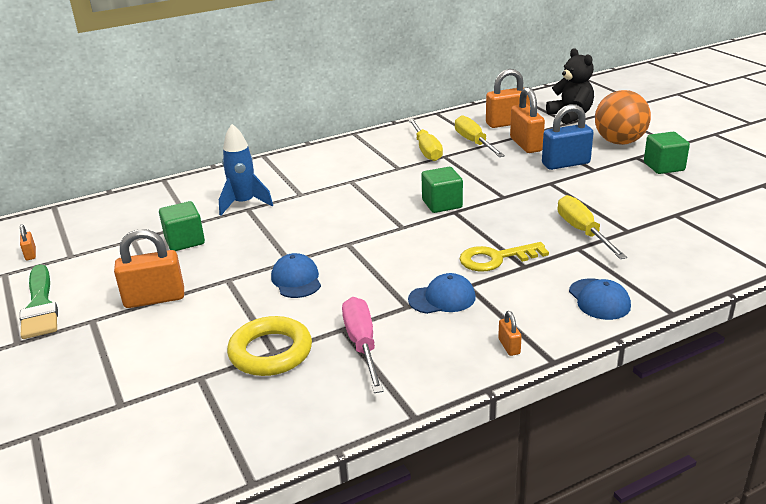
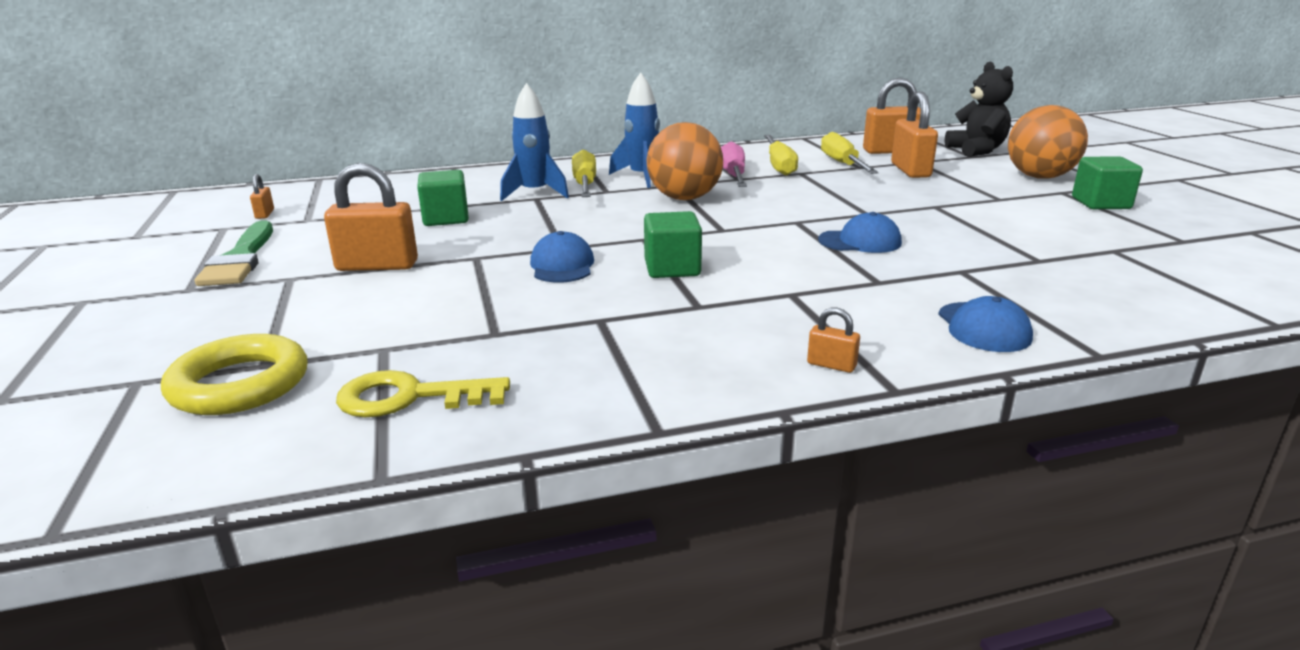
camera: 10 degrees right, 5 degrees down
yellow ring [227,316,312,376] -> yellow ring moved to [161,334,307,415]
pink screwdriver [342,297,384,393] -> pink screwdriver moved to [721,141,747,187]
blue cap [408,273,476,314] -> blue cap moved to [818,212,902,253]
green cube [421,167,463,213] -> green cube moved to [644,211,702,278]
yellow key [460,242,549,271] -> yellow key moved to [336,370,510,417]
orange padlock [498,311,522,356] -> orange padlock turned 60 degrees counterclockwise [807,308,860,373]
blue padlock [542,104,594,170] -> none
yellow screwdriver [558,195,627,259] -> yellow screwdriver moved to [572,150,596,197]
none -> blue rocket [609,72,660,188]
none -> orange ball [647,122,723,200]

